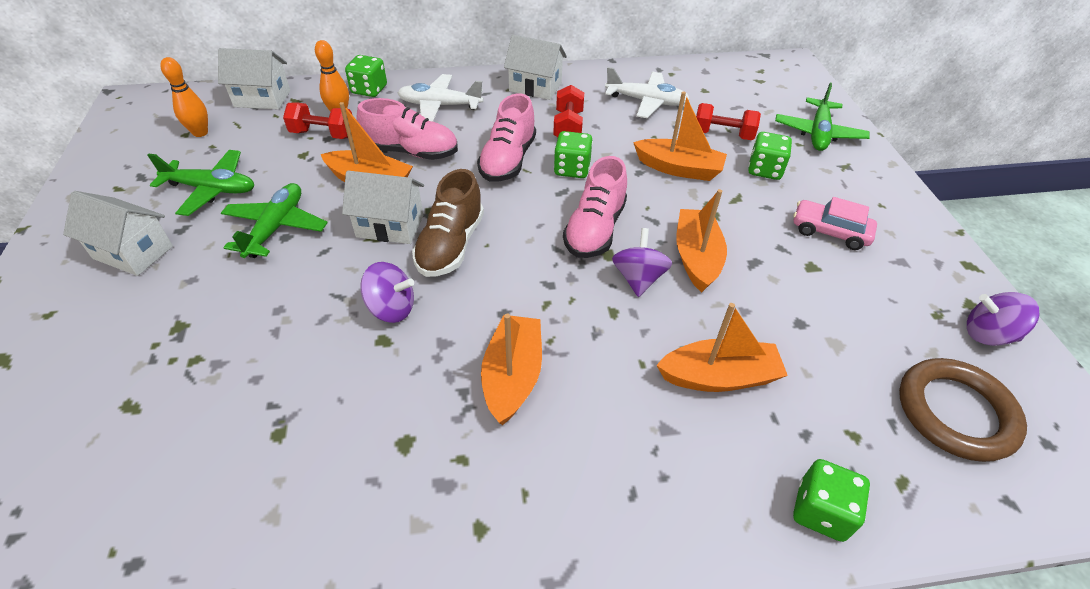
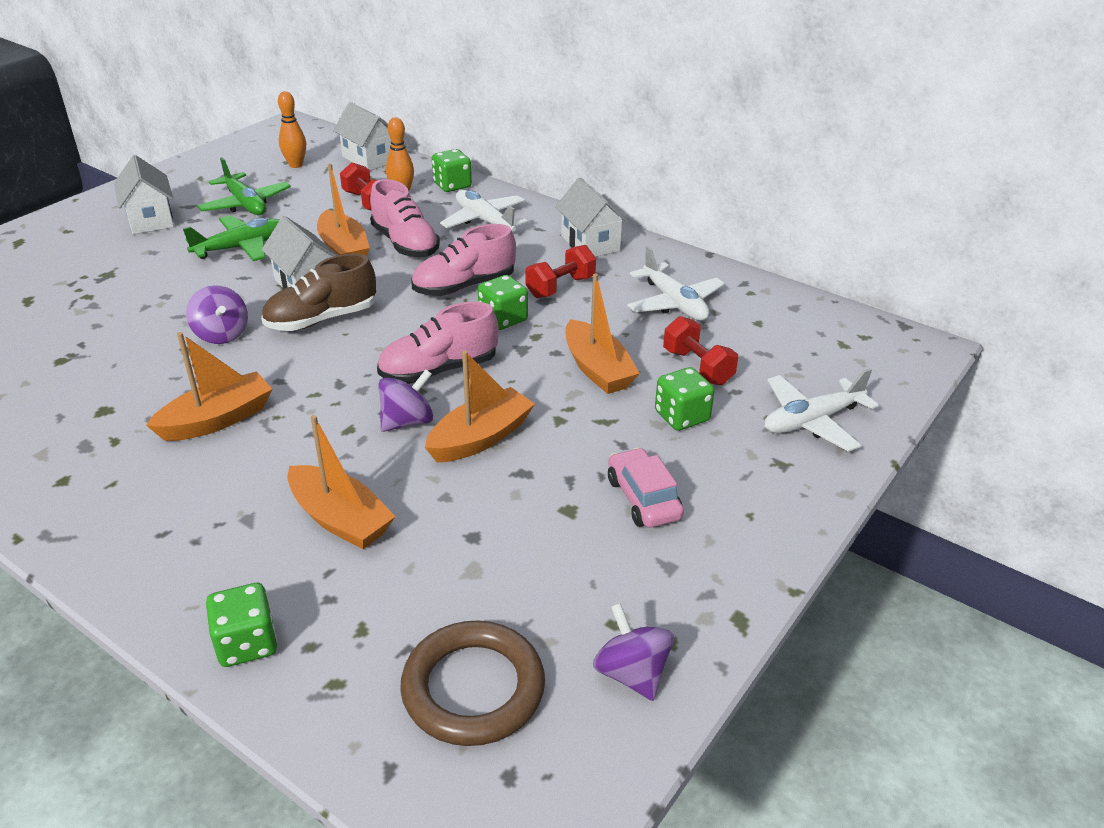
camera: 45 degrees right, 10 degrees down
green plane [775,83,870,151] -> white plane [764,368,879,452]

